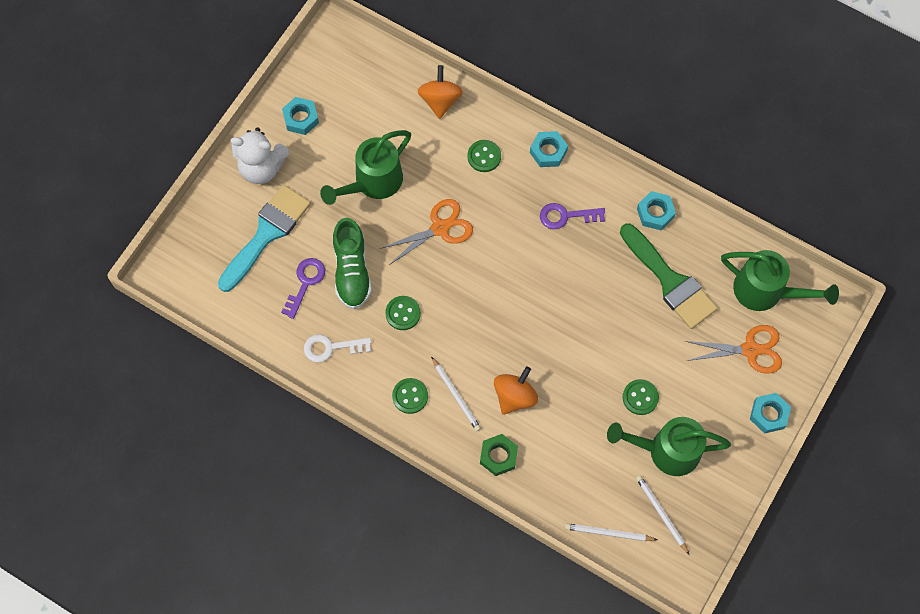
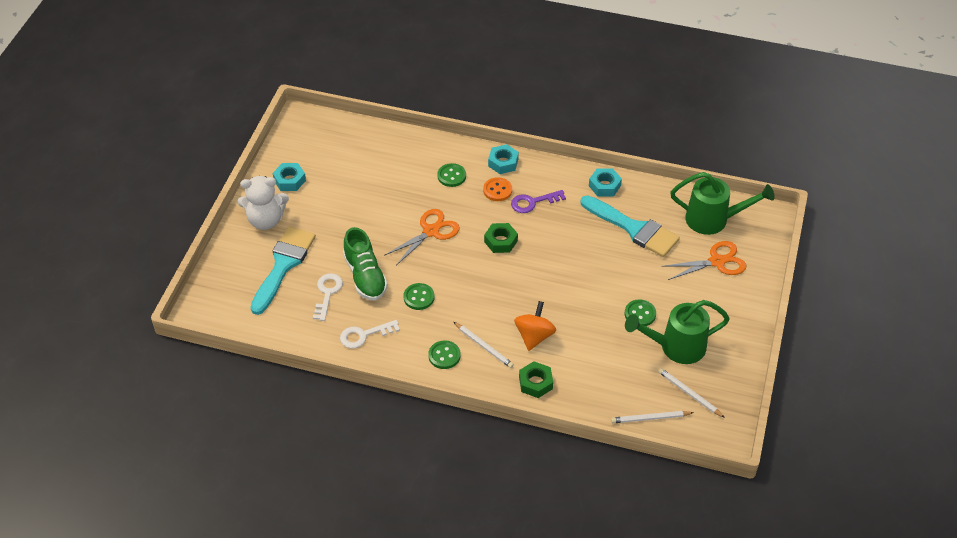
camera: 15 degrees left, 20 degrees down
purple key [281,258,325,319] -> white key [313,273,343,321]
green watering can [320,130,411,205] -> none
orange spinning top [417,65,463,119] -> none
green brush [620,224,718,329] -> turquoise brush [581,195,680,257]
turquoise nut [750,393,791,434] -> none
none -> orange button [483,177,512,201]
none -> green nut [484,223,518,253]

